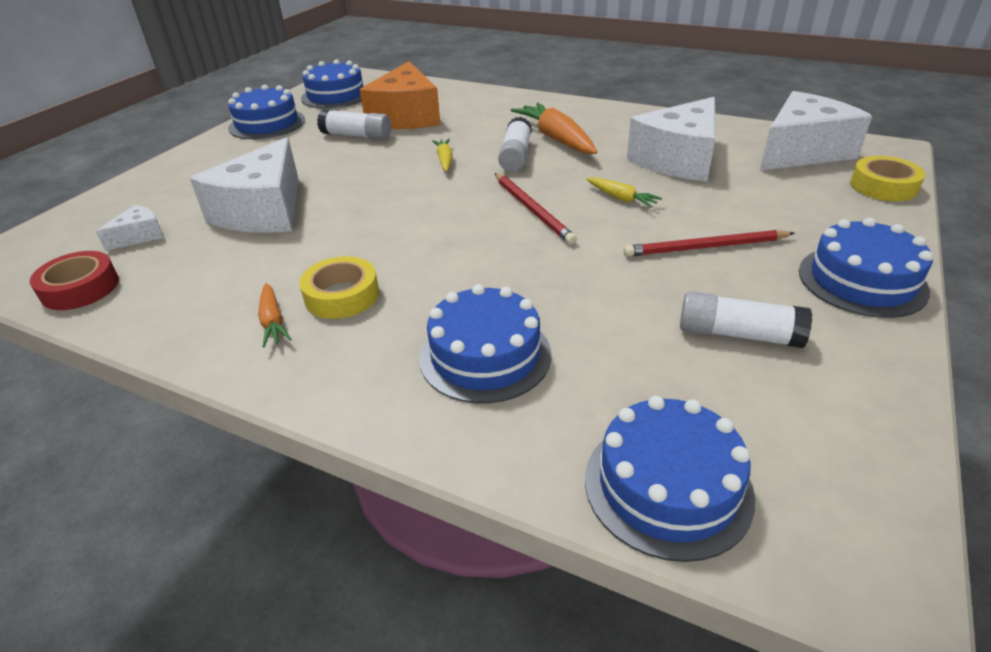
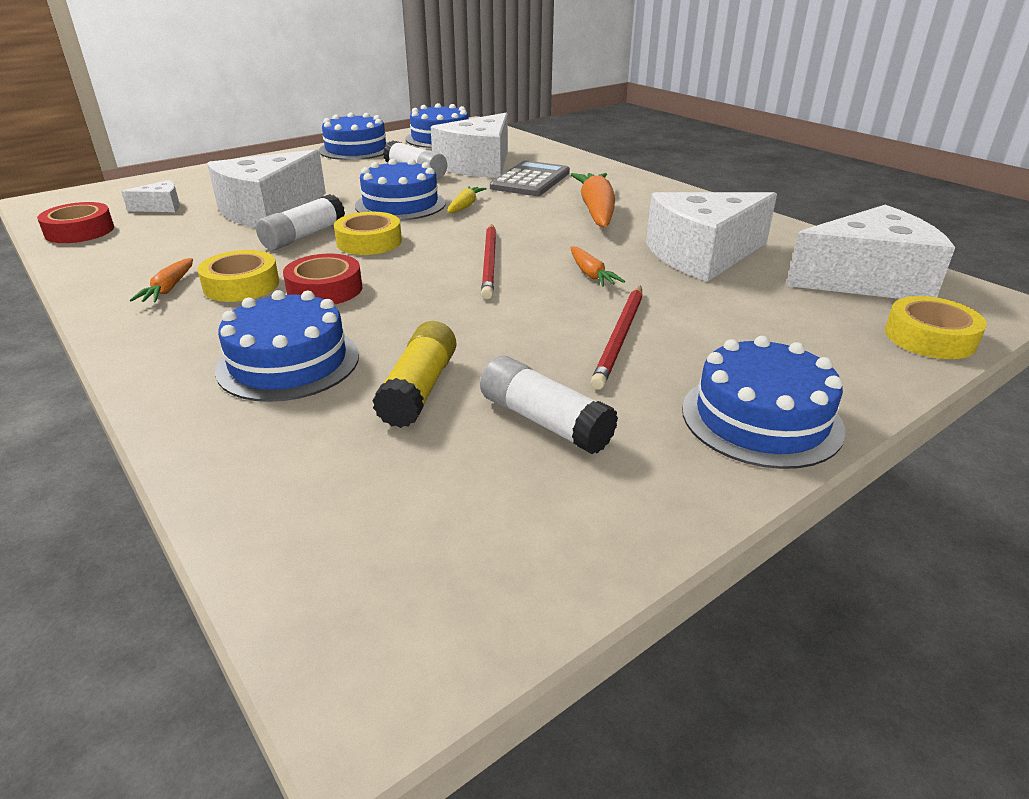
camera: 25 degrees right, 5 degrees down
orange cheese [360,61,441,129] -> white cheese [431,113,508,178]
white glue stick [498,117,532,172] -> white glue stick moved to [256,194,345,250]
blue cake [585,396,755,562] -> blue cake moved to [355,159,446,220]
yellow carrot [587,177,662,207] -> orange carrot [570,246,625,287]
red pencil [624,230,795,257] -> red pencil turned 90 degrees counterclockwise [590,286,643,390]
none -> red tape [283,254,362,304]
none -> yellow tape [334,212,402,255]
none -> yellow glue stick [372,321,456,428]
none -> grey calculator [490,160,570,196]

